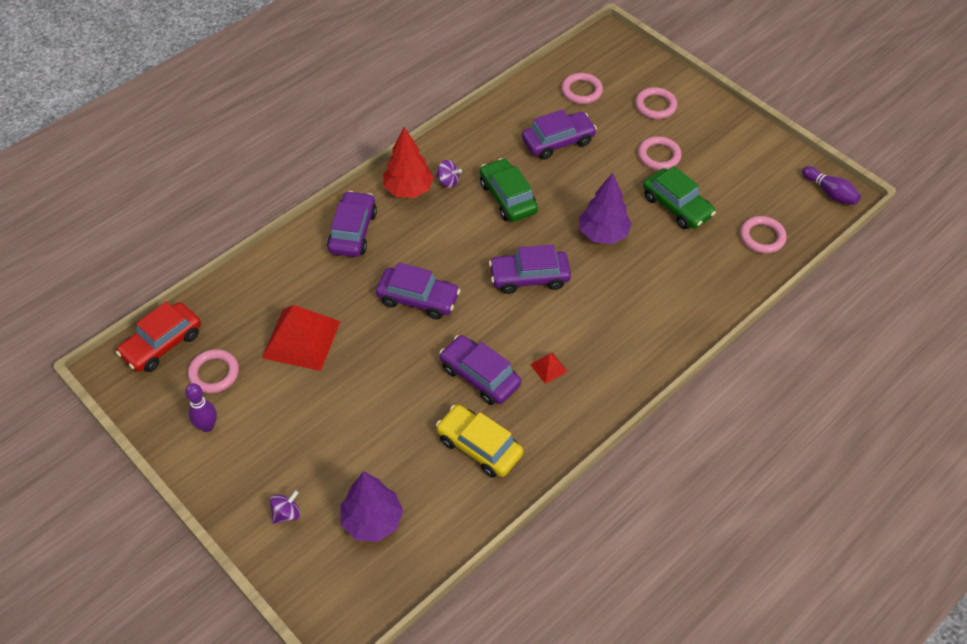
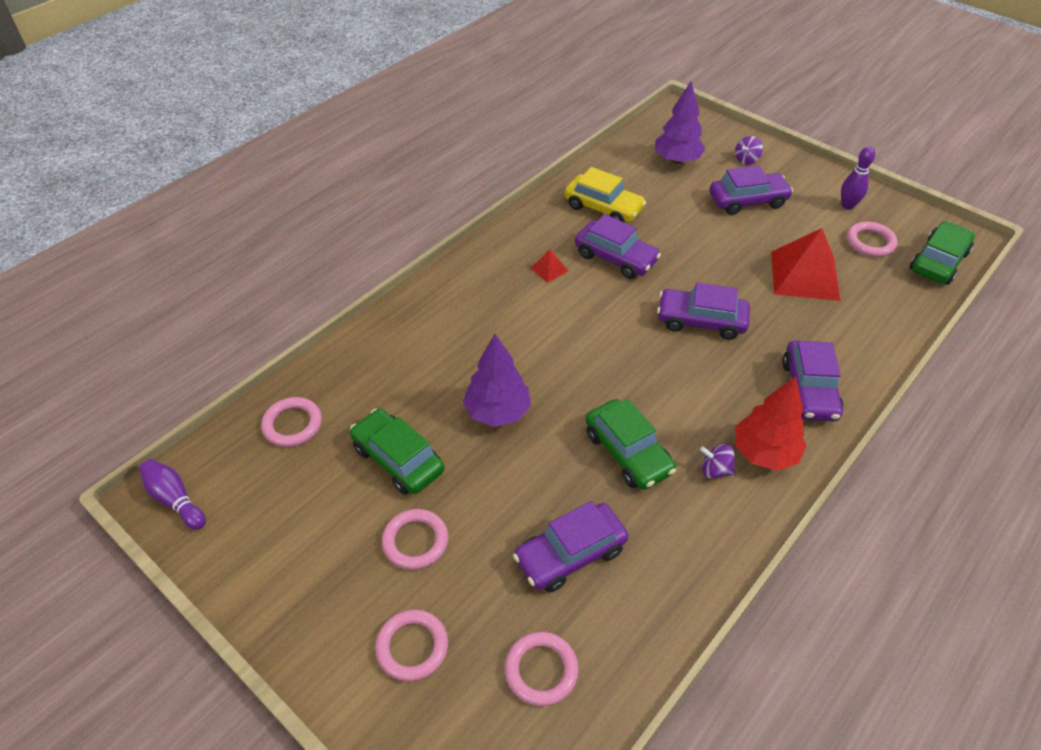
camera: 175 degrees right, 5 degrees down
red car [116,301,201,372] -> green car [910,221,975,285]
purple car [489,245,571,294] -> purple car moved to [710,165,793,215]

